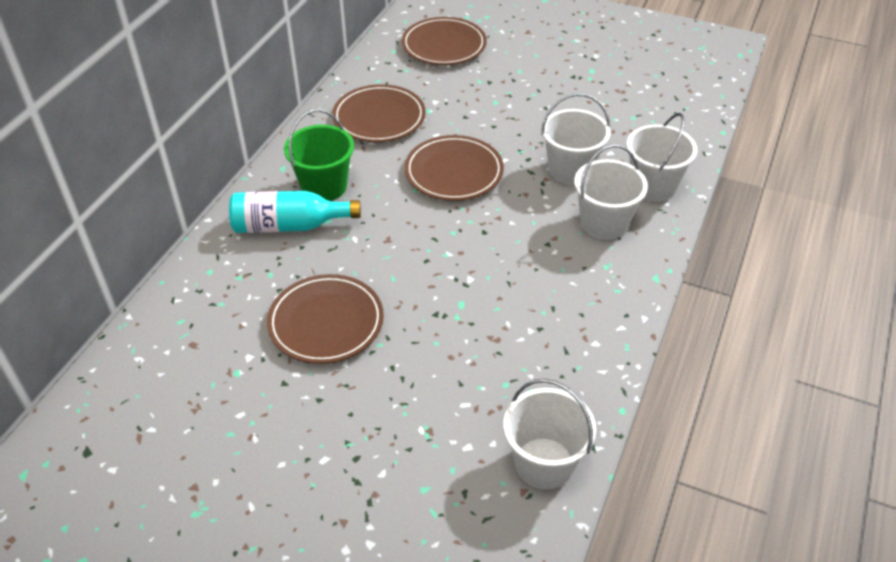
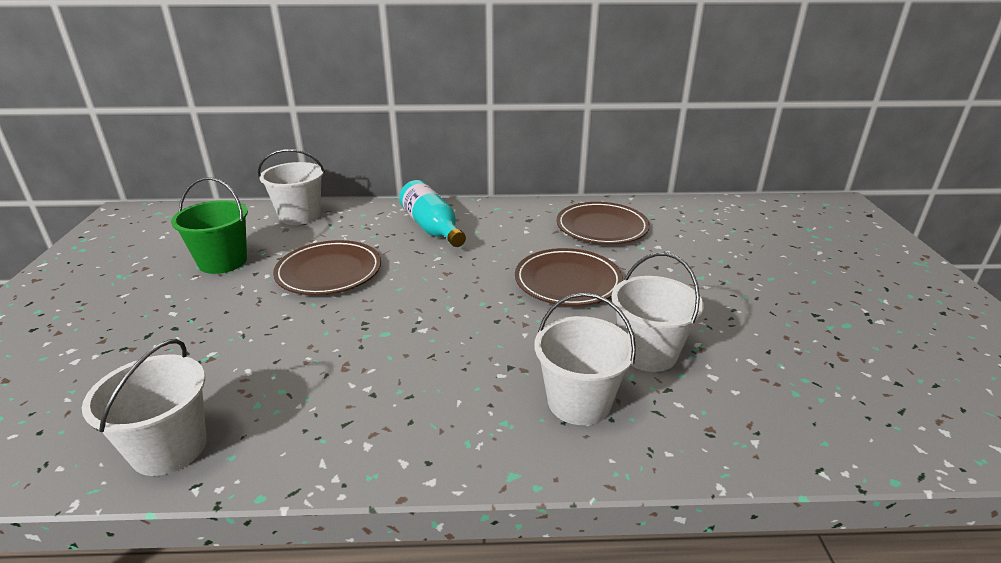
camera: 65 degrees right, 15 degrees down
green bucket [284,109,354,201] -> green bucket moved to [171,177,248,274]
brown plate [402,17,487,65] -> none
white bucket [627,113,698,202] -> white bucket moved to [258,149,325,225]

